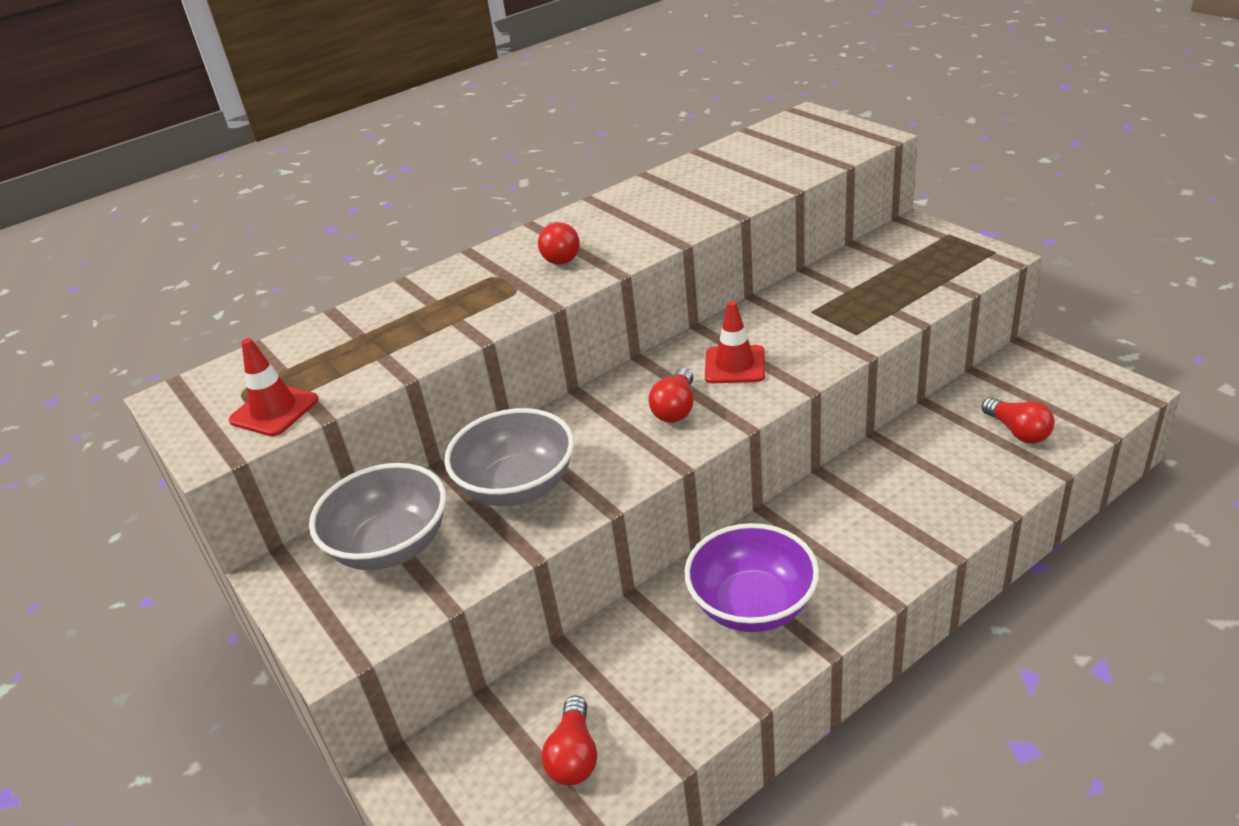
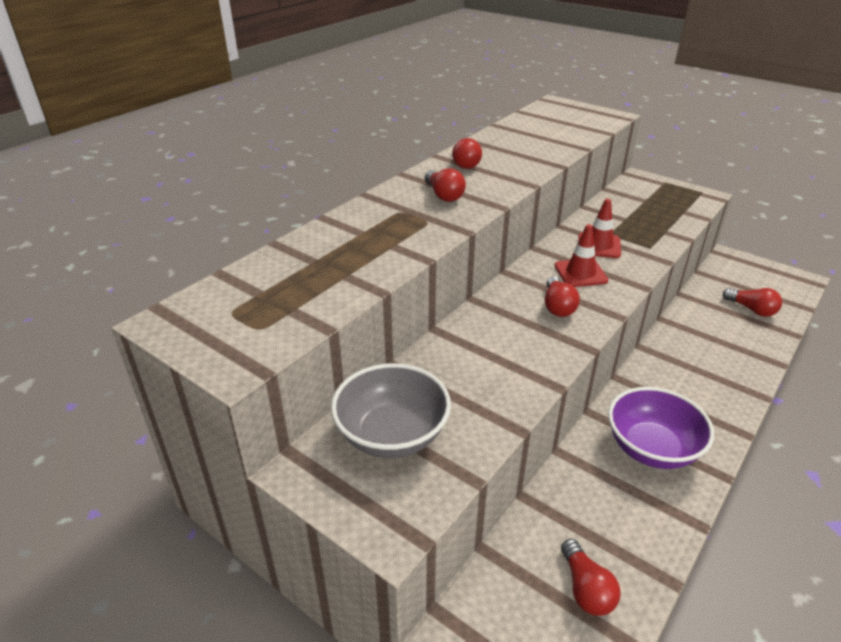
camera: 20 degrees left, 0 degrees up
red traffic cone [229,338,318,436] -> red traffic cone moved to [578,199,621,258]
grey bowl [444,408,574,506] -> none
none -> red light bulb [452,138,482,169]

